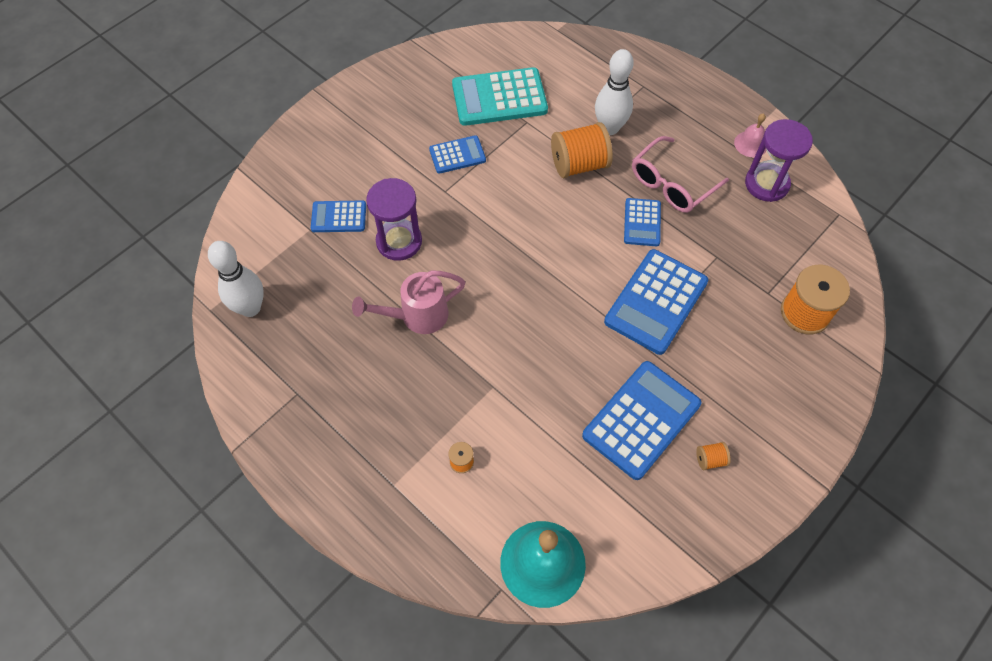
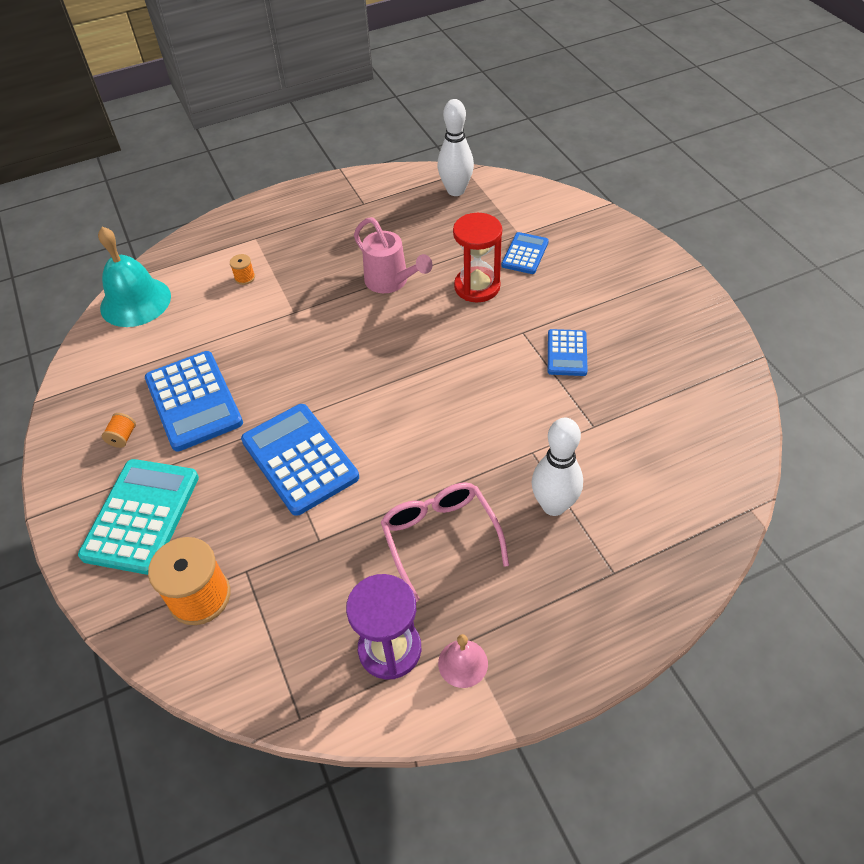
camera: 115 degrees right, 10 degrees down
pink watering can [352,271,466,334] -> pink watering can turned 135 degrees clockwise [354,217,433,293]
purple hourglass [366,178,422,261] -> red hourglass [453,213,502,302]
turquoise calculator [452,67,548,126] -> turquoise calculator moved to [78,459,199,575]
orange spool [551,122,613,178] -> none
blue calculator [624,198,661,246] -> none

